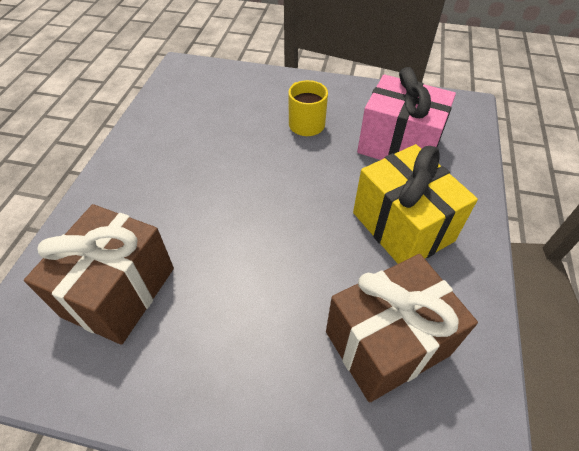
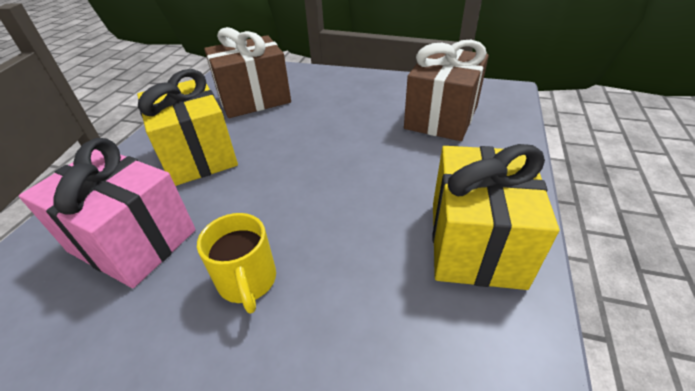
camera: 175 degrees left, 10 degrees down
none -> yellow gift [432,144,559,290]

